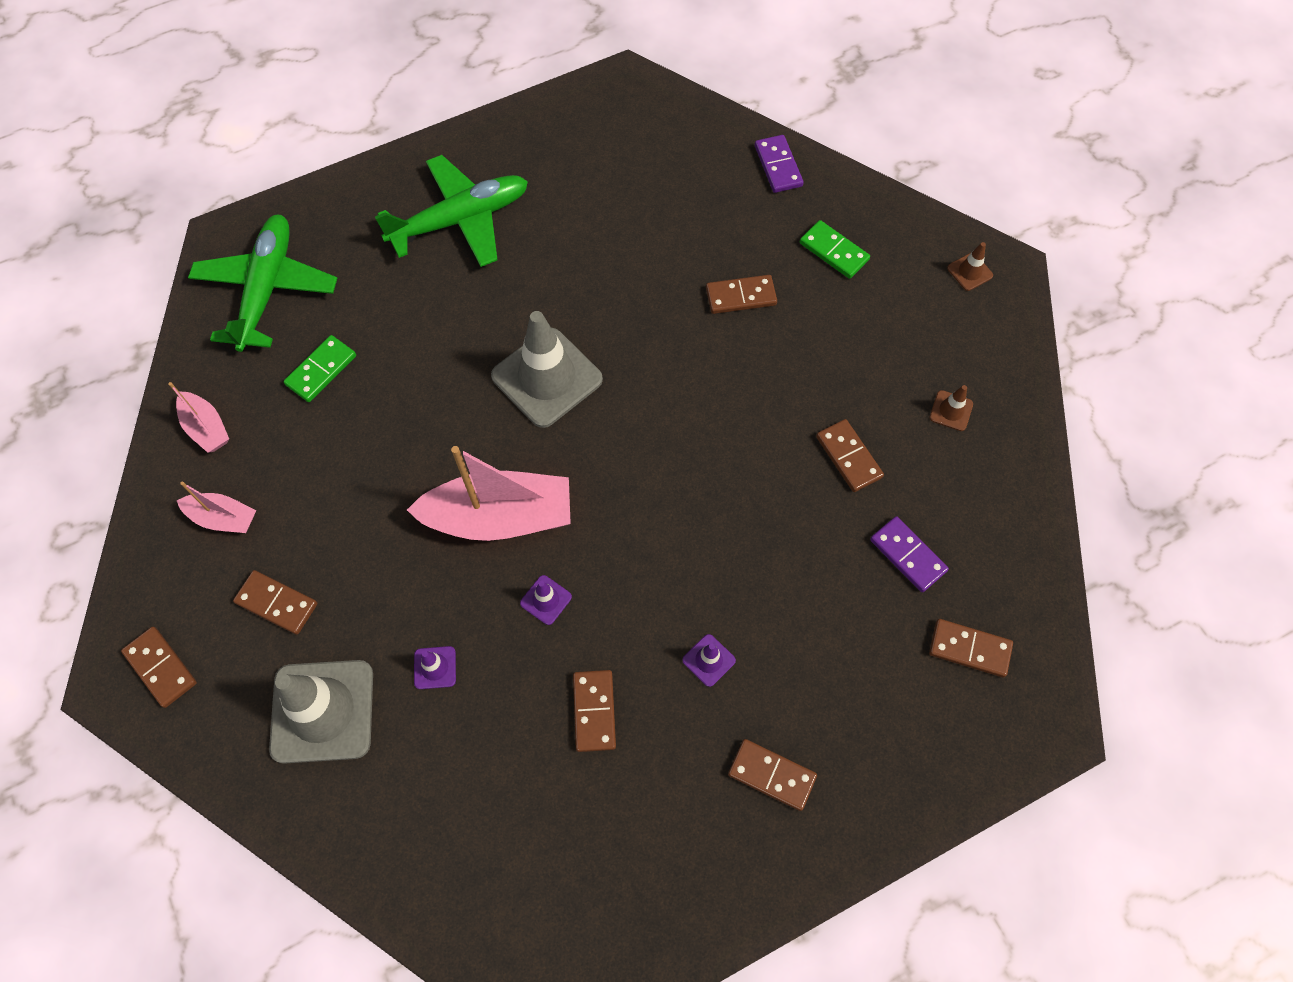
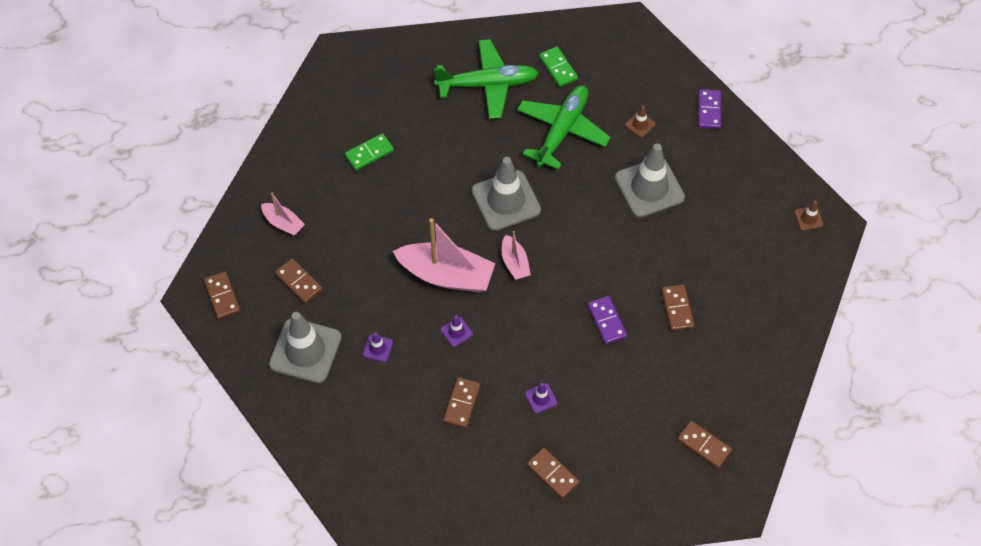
camera: 20 degrees right, 5 degrees down
pink boat [168,382,229,453] -> pink boat moved to [502,231,531,280]
green plane [188,215,337,352] -> green plane moved to [517,85,611,170]
brown domino [706,275,777,314] -> grey traffic cone [615,143,685,218]
green domino [800,220,870,279] -> green domino moved to [539,47,578,87]
purple domino [870,516,949,592] -> purple domino moved to [588,296,627,344]
brown traffic cone [930,385,973,431] -> brown traffic cone moved to [625,106,655,138]

